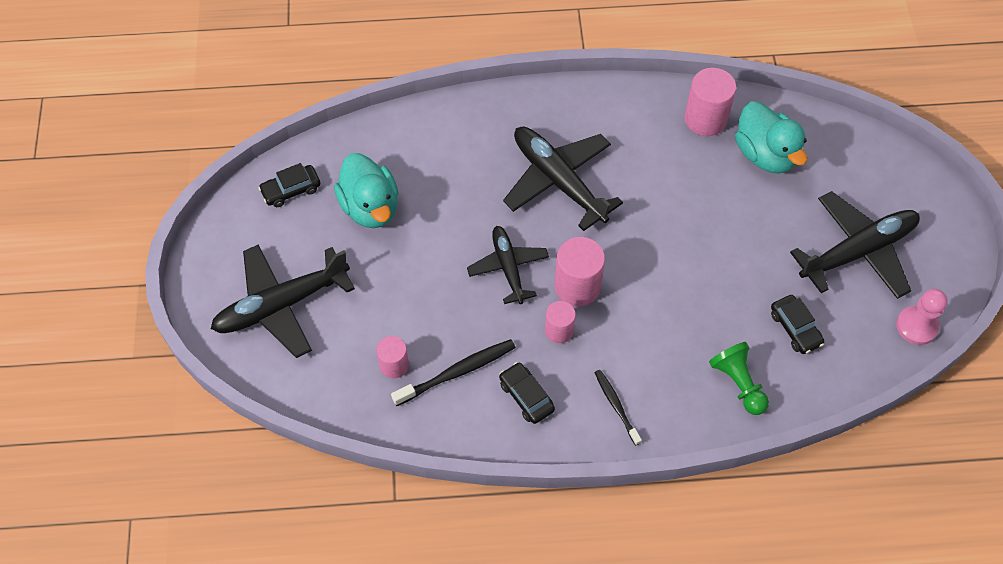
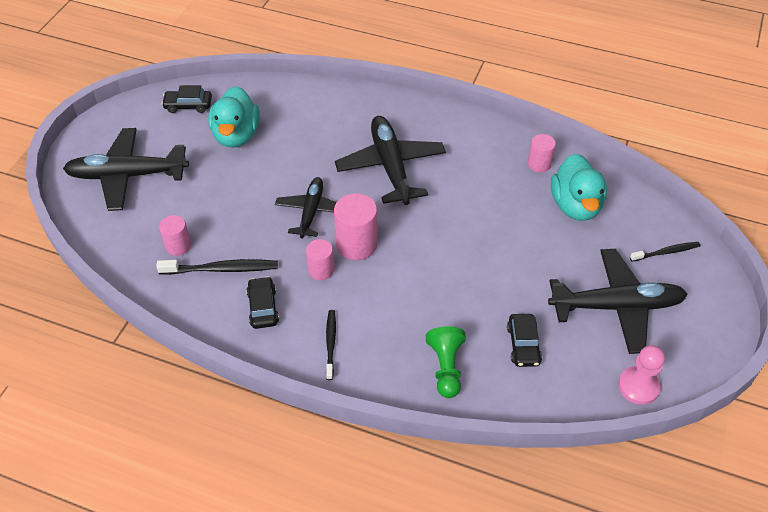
camera: 25 degrees right, 10 degrees down
pink cylinder [684,68,736,136] -> pink cylinder [528,134,556,173], size x0.61
none -> black toothbrush [630,242,700,262]

